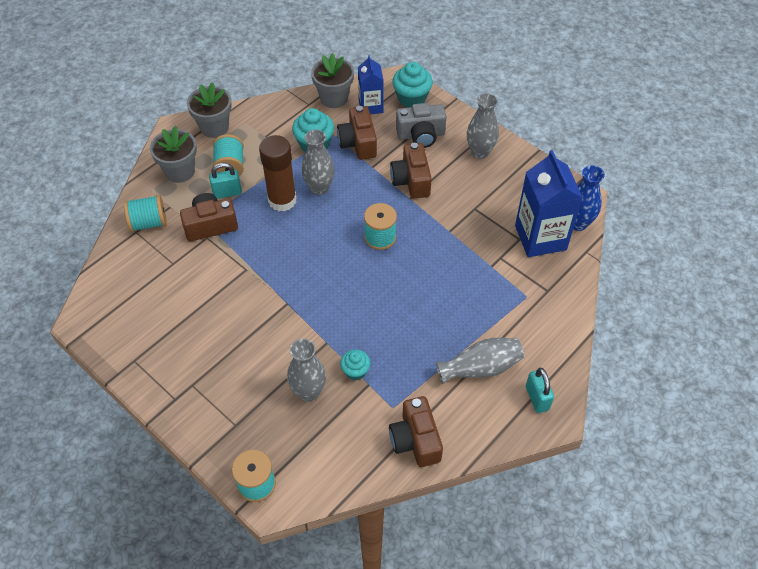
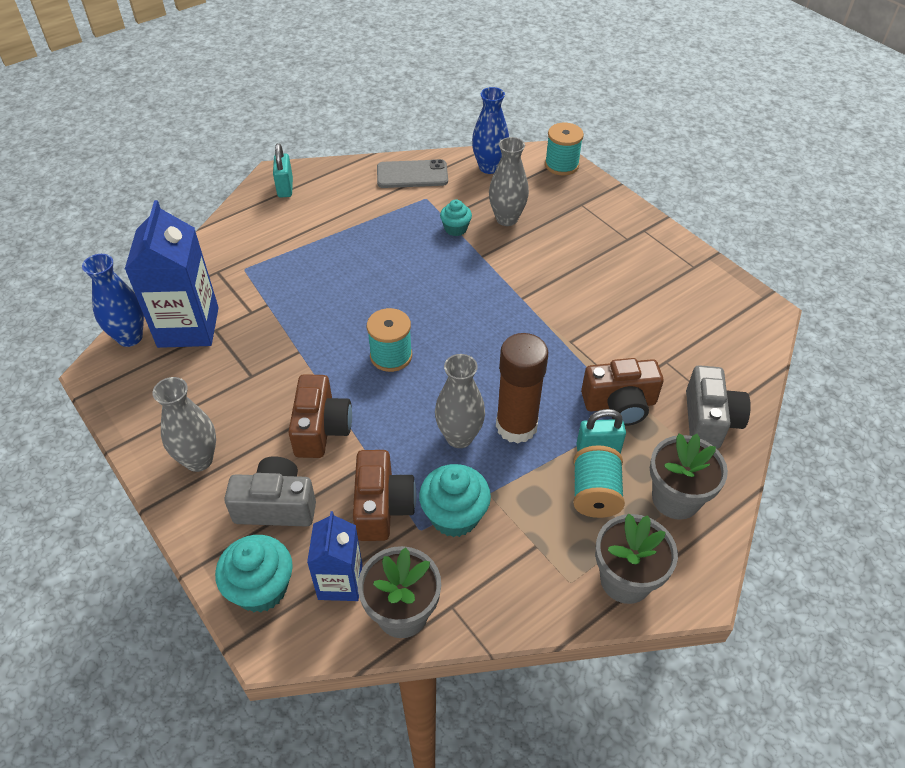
camera: 170 degrees left, 5 degrees down
turquoise spool [124,195,167,232] -> grey camera [686,365,751,449]
brown camera [389,396,443,467] -> grey phone [377,159,448,188]
grey vase [436,338,524,384] -> none
none -> blue vase [472,87,509,174]

